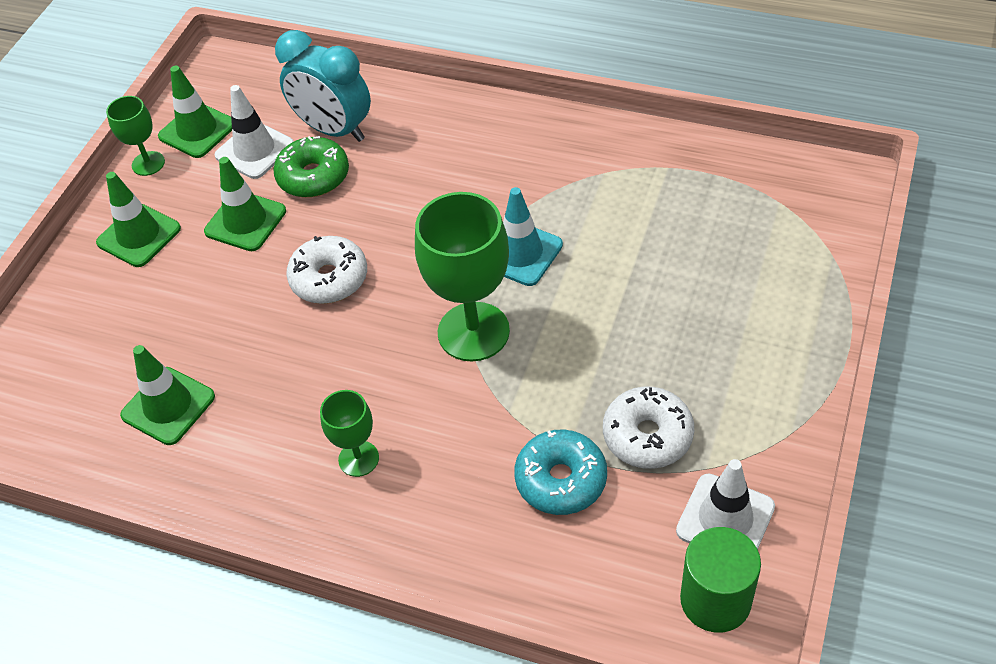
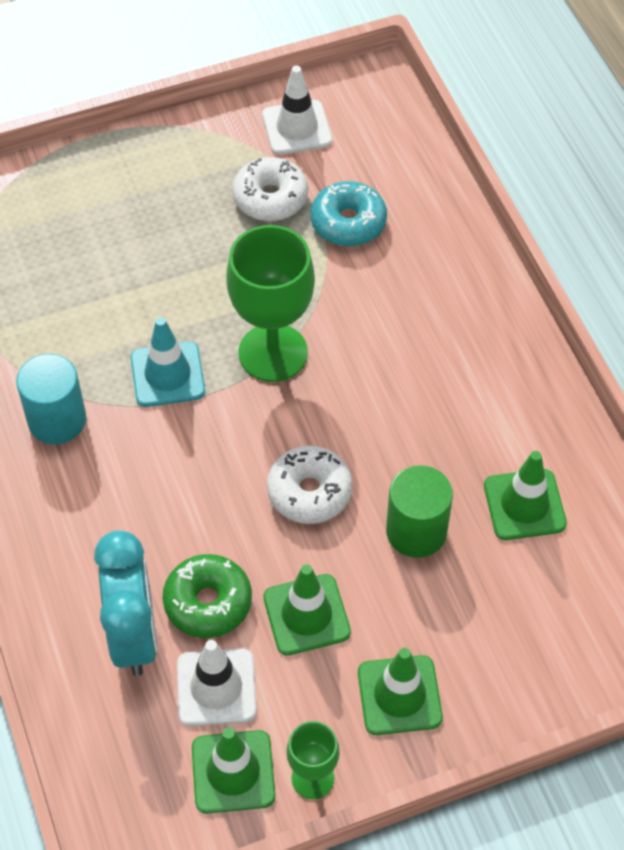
camera: 135 degrees left, 5 degrees up
green goblet [320,390,379,477] -> none
green cylinder [680,527,761,633] -> green cylinder moved to [386,466,453,558]
none -> turquoise cylinder [16,354,86,444]

